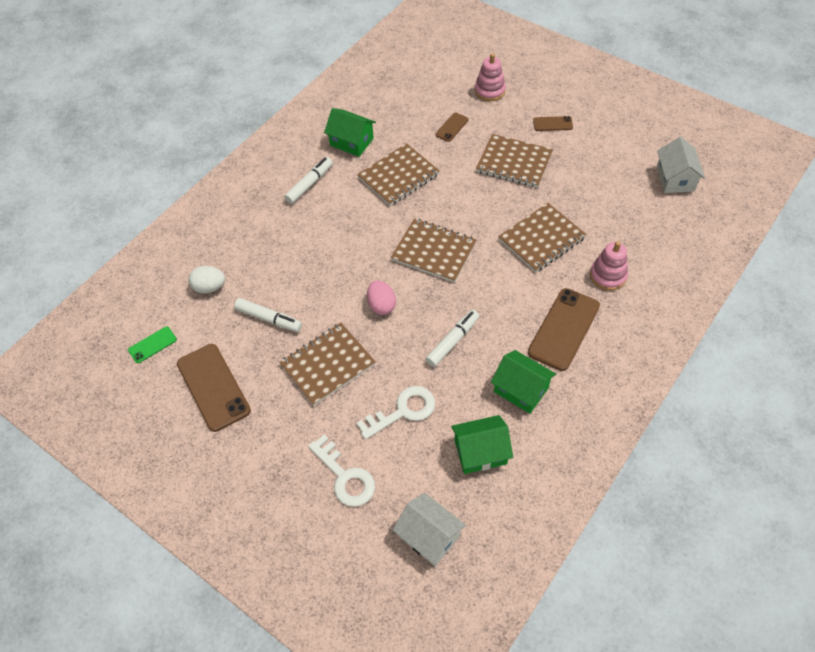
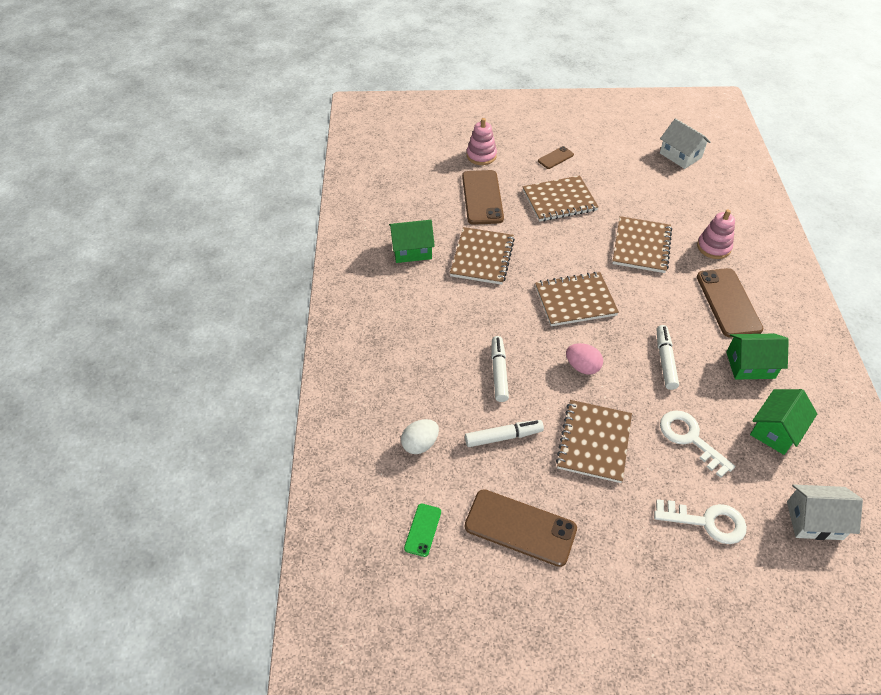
camera: 40 degrees left, 5 degrees down
white marker [284,157,333,204] -> white marker moved to [491,336,509,402]
white key [357,386,435,440] -> white key turned 60 degrees counterclockwise [660,410,735,478]
brown phone [435,112,469,142] -> brown phone [462,170,504,225], size x2.00

